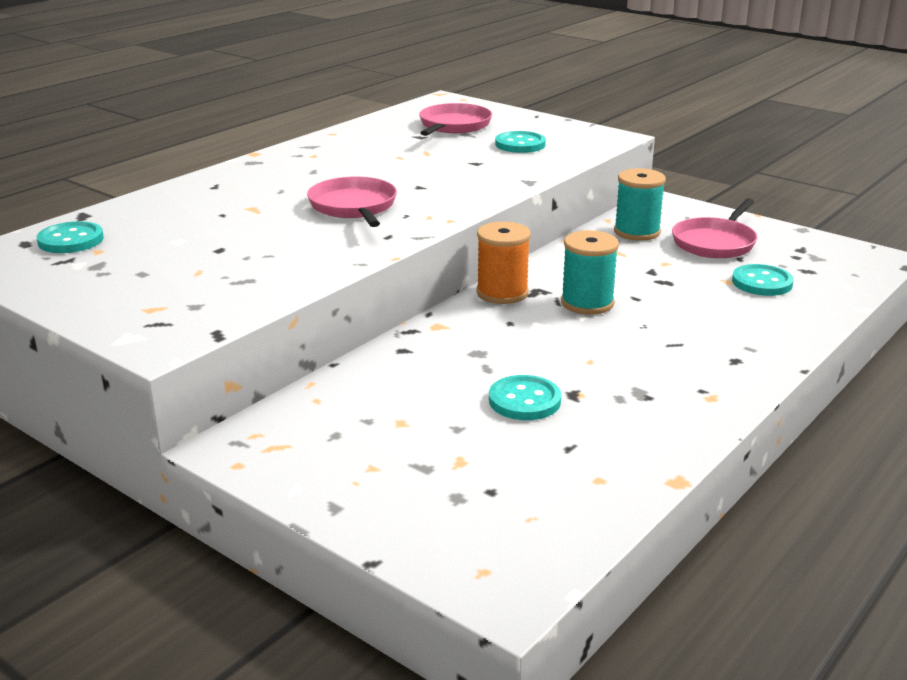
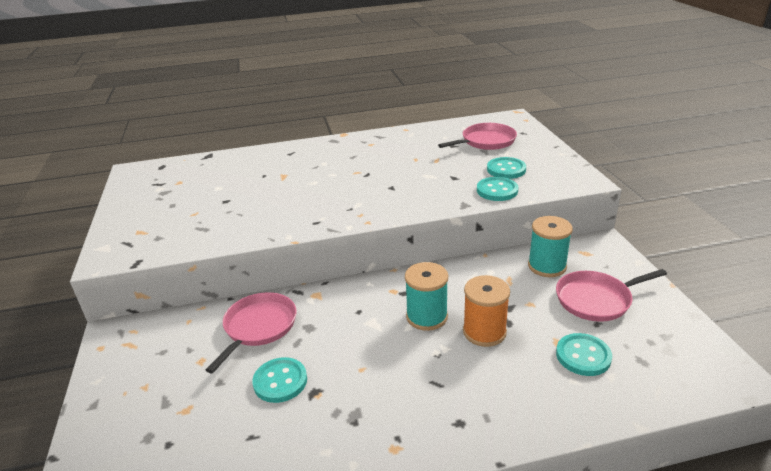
camera: 40 degrees right, 5 degrees up
turquoise button [37,221,104,253] -> turquoise button moved to [477,177,518,201]
pink pan [307,176,397,227] -> pink pan moved to [206,292,297,373]
orange spool [476,221,531,304] -> orange spool moved to [463,275,510,347]

